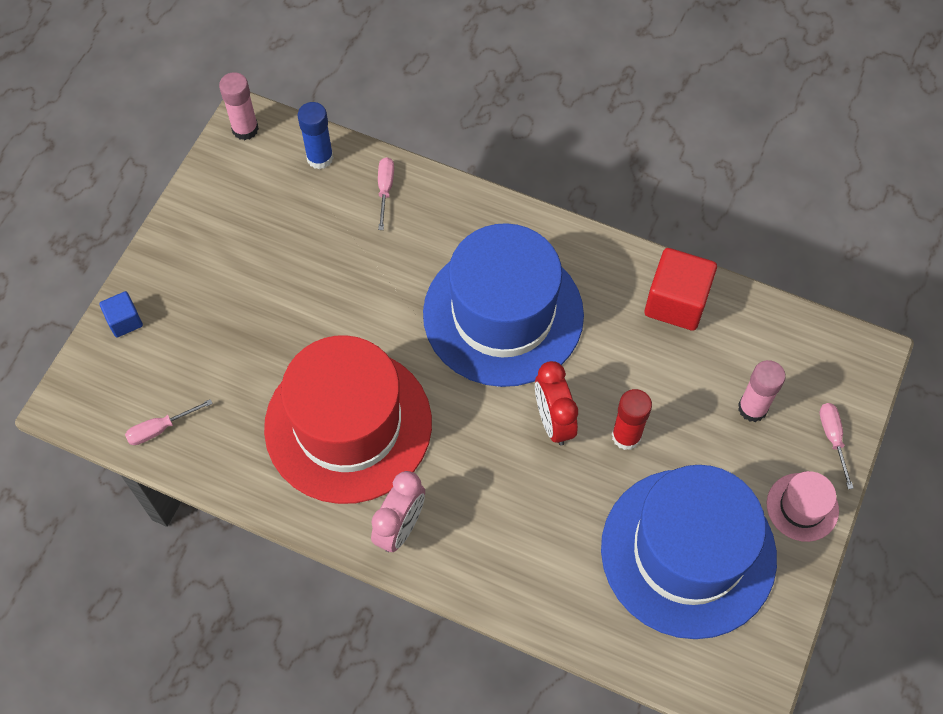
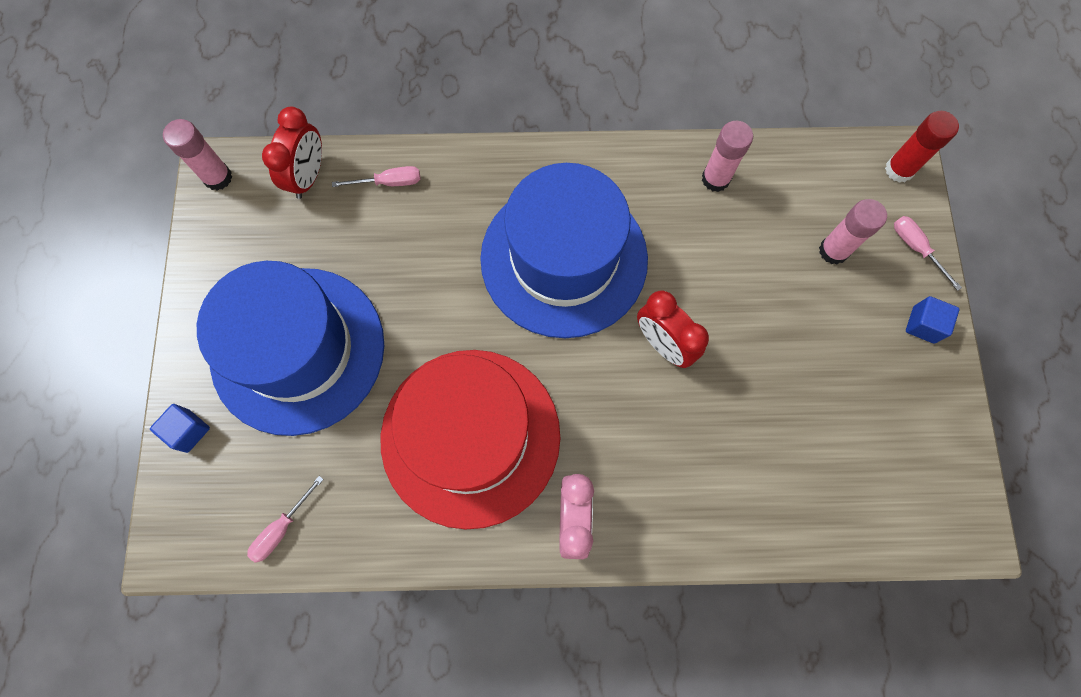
camera: 25 degrees left, 10 degrees up
blue glue stick [298,102,334,169] -> red clock [262,107,322,199]
pink screwdriver [378,157,394,230] -> pink screwdriver turned 105 degrees clockwise [332,166,420,187]
blue hat [601,465,777,639] -> blue hat moved to [197,261,384,436]
red glue stick [612,389,652,450] -> red glue stick moved to [885,111,959,183]
red cube [644,248,717,331] -> pink glue stick [702,121,753,192]
pink hat [766,471,839,542] -> blue cube [906,296,959,344]

